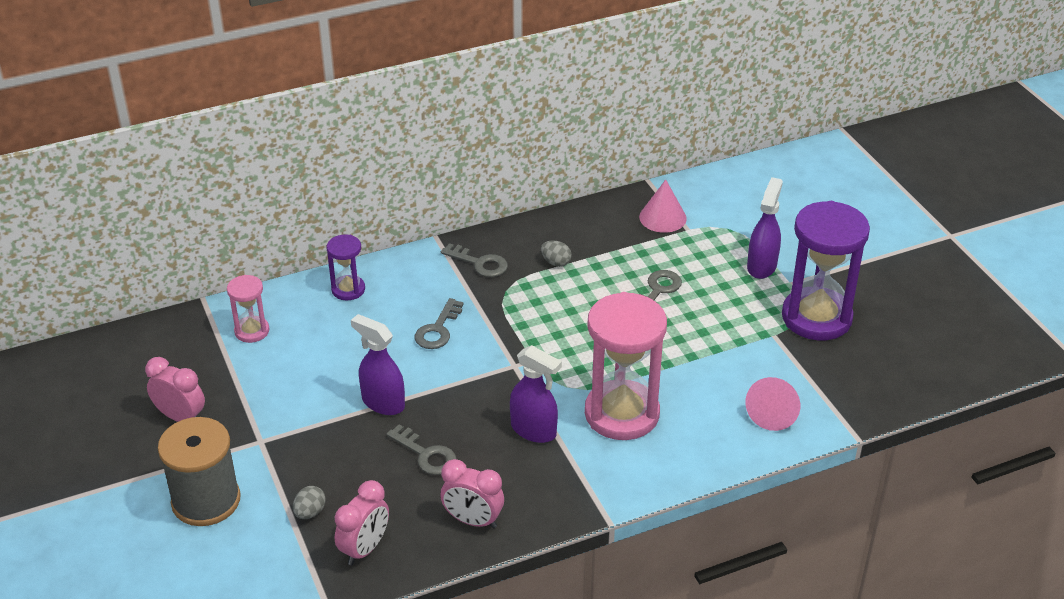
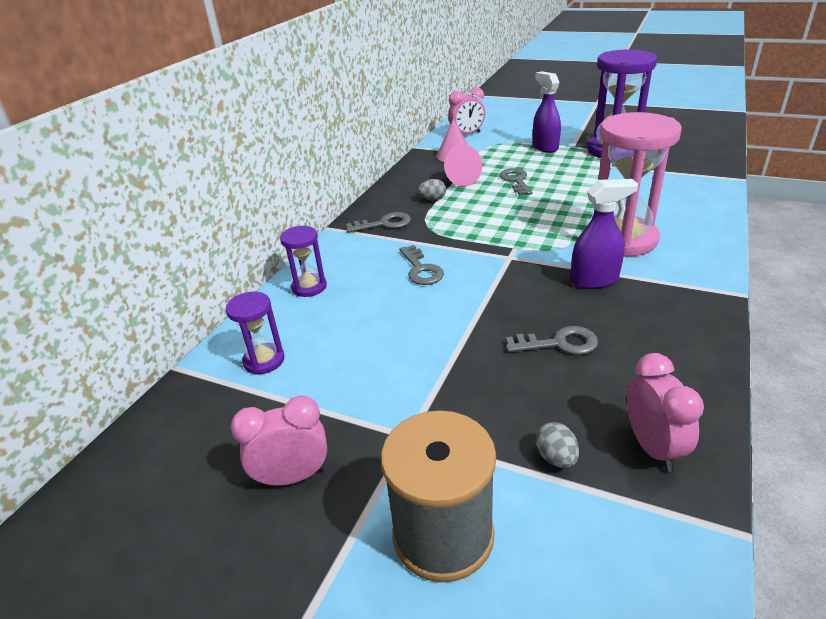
camera: 40 degrees left, 5 degrees down
pink hourglass [227,275,269,343] -> purple hourglass [226,292,284,375]
purple spray bottle [351,314,405,415] -> none
pink clock [440,459,504,529] -> pink clock moved to [448,87,485,134]
pink cone [745,377,800,431] -> pink cone moved to [444,145,482,187]

